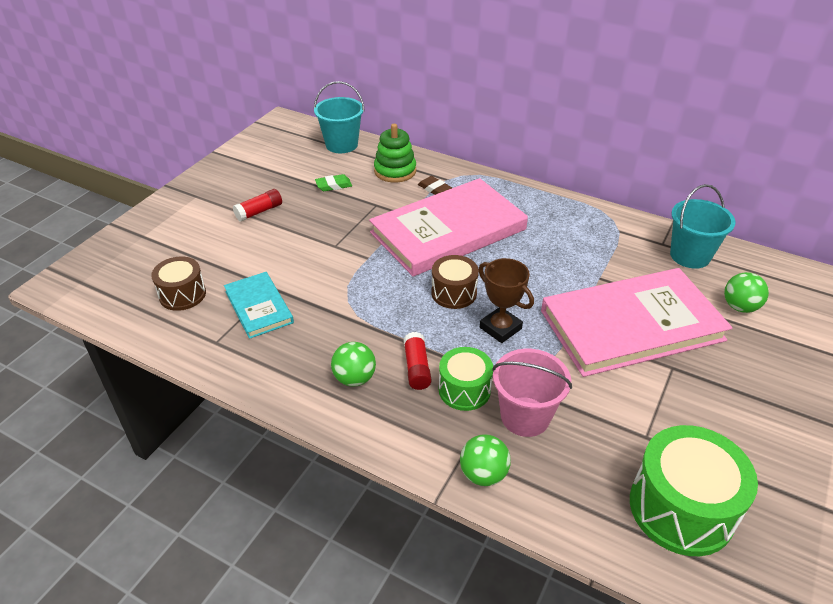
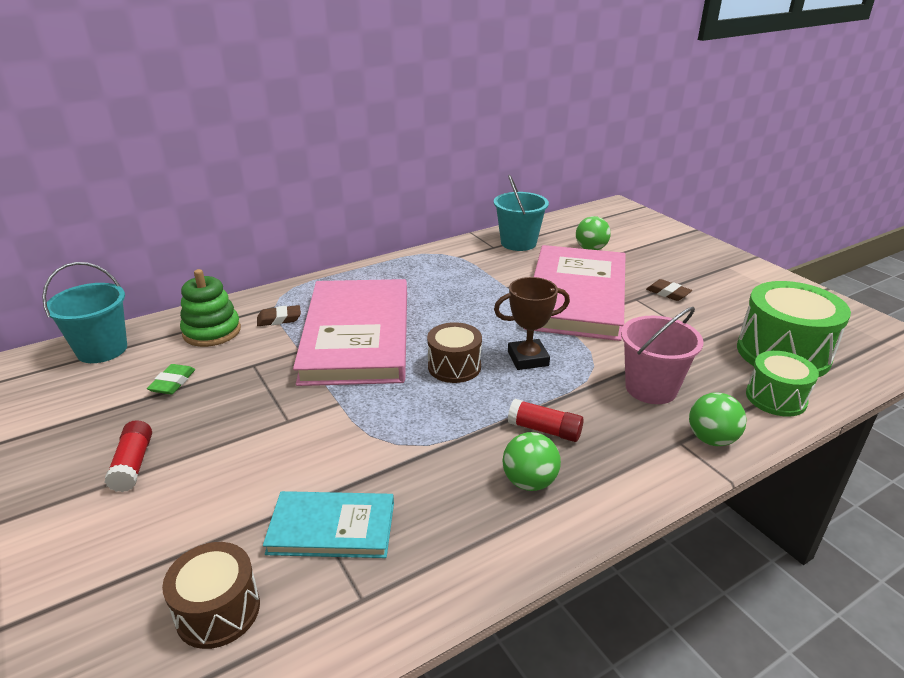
camera: 60 degrees left, 10 degrees down
green drum [439,347,493,411] -> green drum moved to [746,351,819,417]
none -> brown eraser [646,279,692,301]

